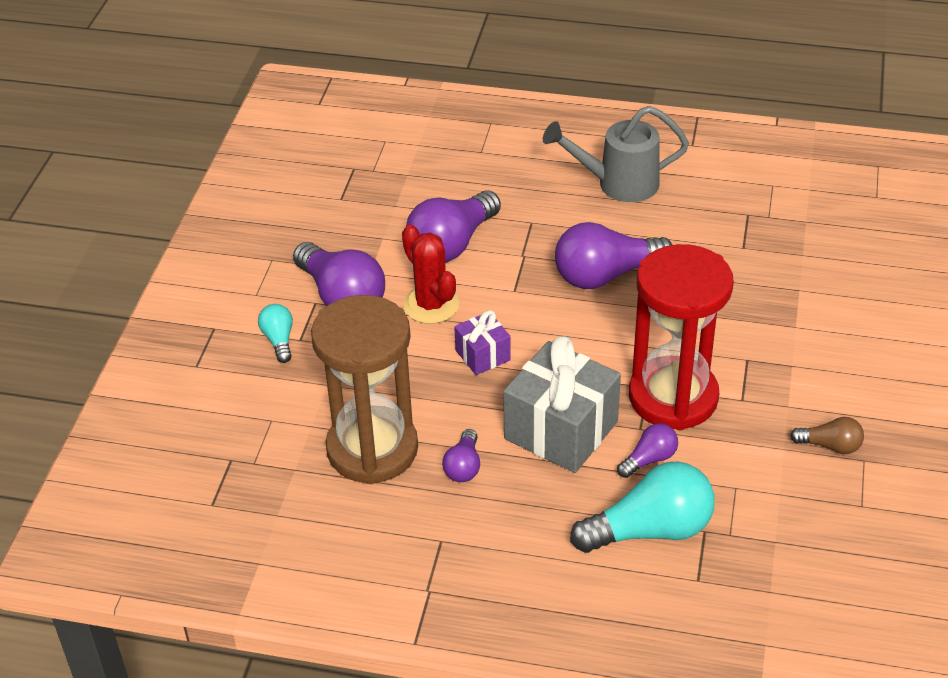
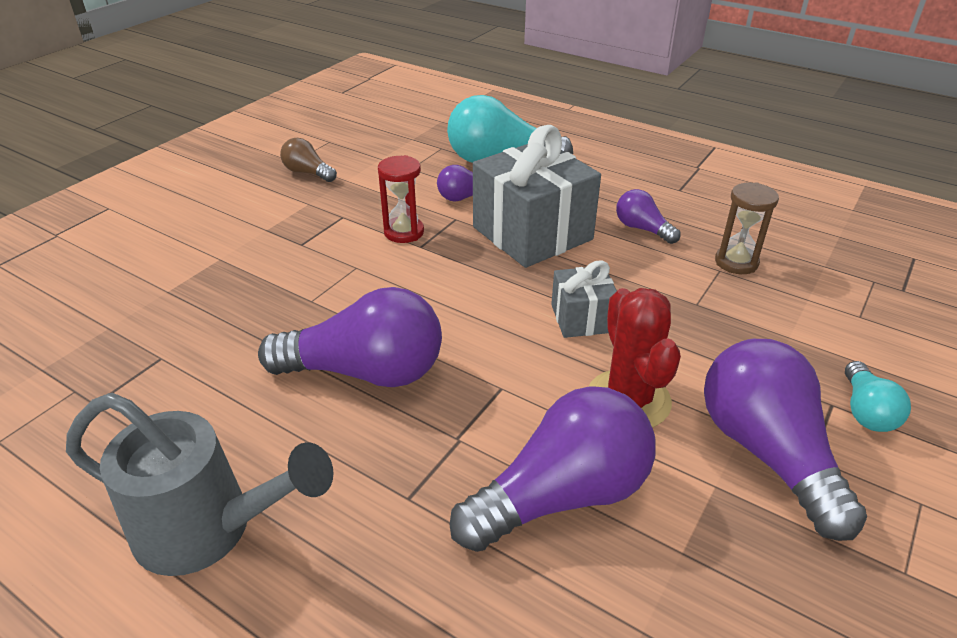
camera: 160 degrees left, 5 degrees down
brown hourglass [311,295,418,484] -> brown hourglass [715,182,779,274], size x0.42
purple light bulb [442,429,480,482] -> purple light bulb turned 75 degrees counterclockwise [616,189,680,244]
purple gift [454,310,511,375] -> grey gift [551,261,617,338]
red hourglass [629,244,734,430] -> red hourglass [378,155,424,243], size x0.42

